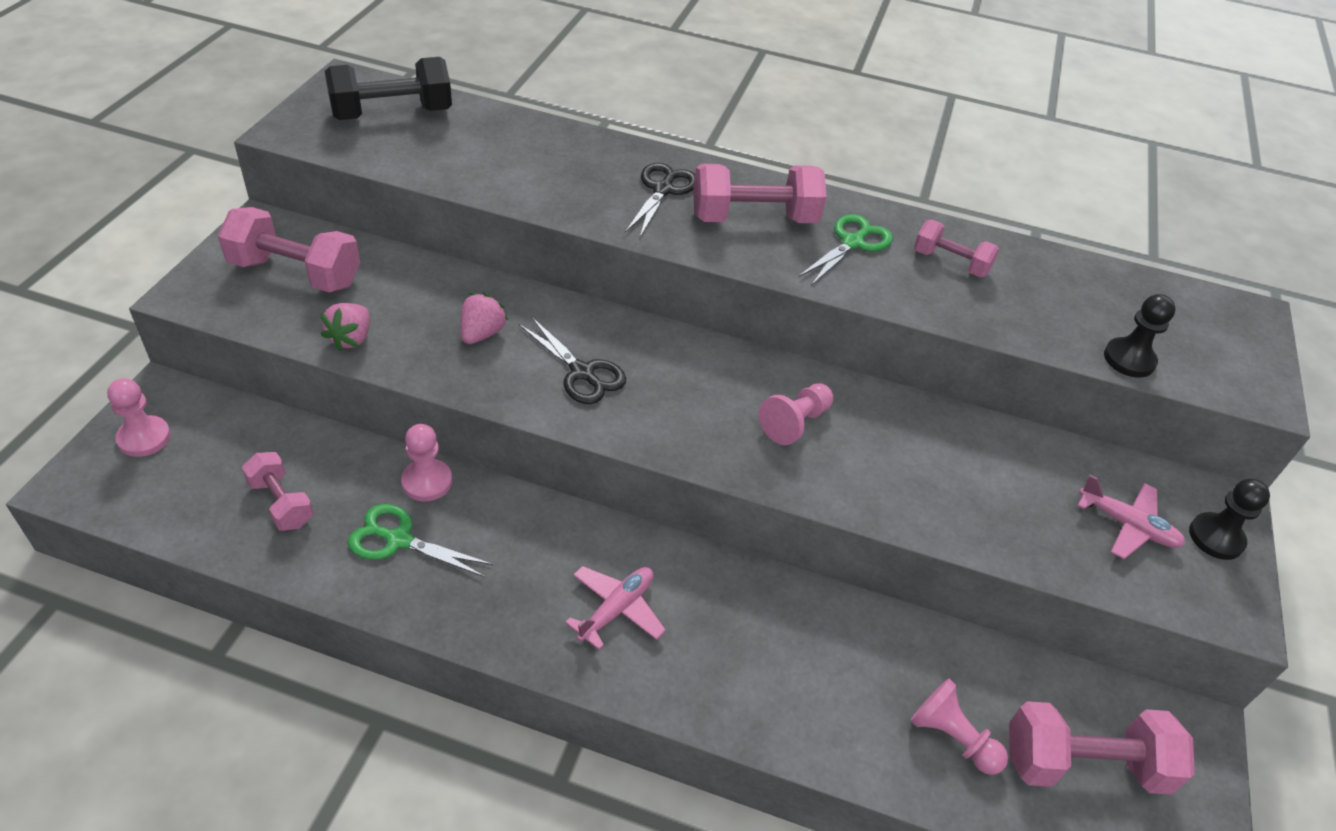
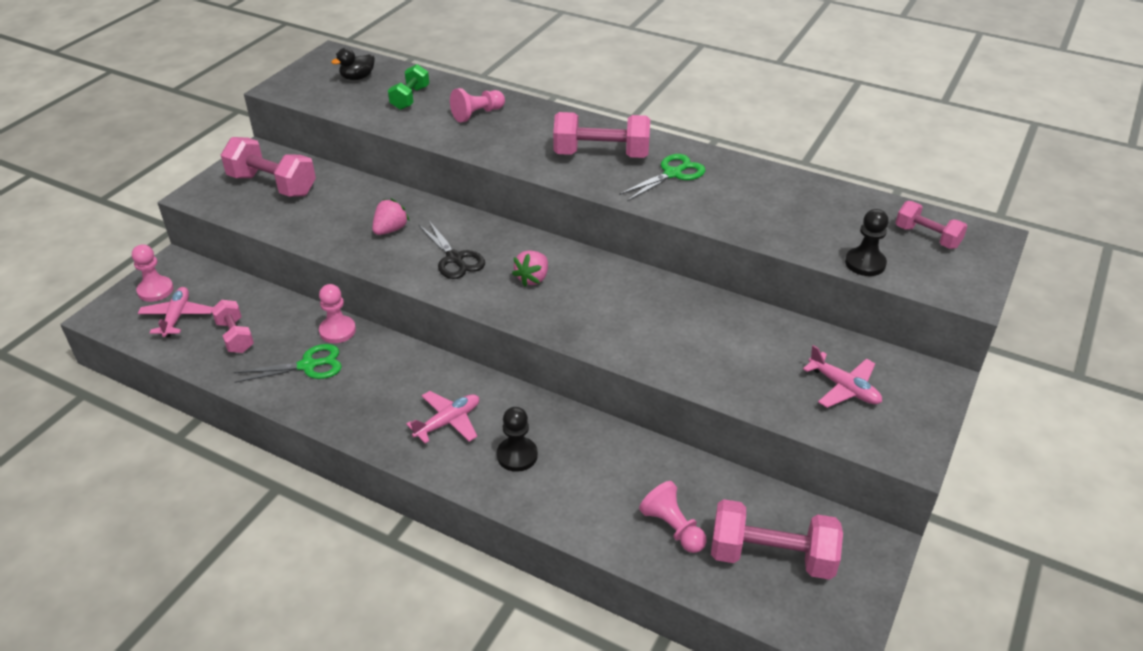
camera: 15 degrees right, 5 degrees down
pink strawberry [320,303,370,351] -> pink strawberry moved to [512,250,548,287]
black dumbbell [325,57,452,120] -> black duck [331,48,375,80]
green scissors [348,504,493,577] -> green scissors turned 135 degrees clockwise [234,344,342,383]
black scissors [625,163,695,237] -> none
pink pawn [759,383,833,445] -> pink pawn moved to [450,88,505,122]
pink dumbbell [914,220,999,278] -> pink dumbbell moved to [896,201,967,249]
black pawn [1189,479,1270,560] -> black pawn moved to [497,407,538,472]
none -> pink plane [138,287,213,337]
none -> green dumbbell [388,64,429,110]

